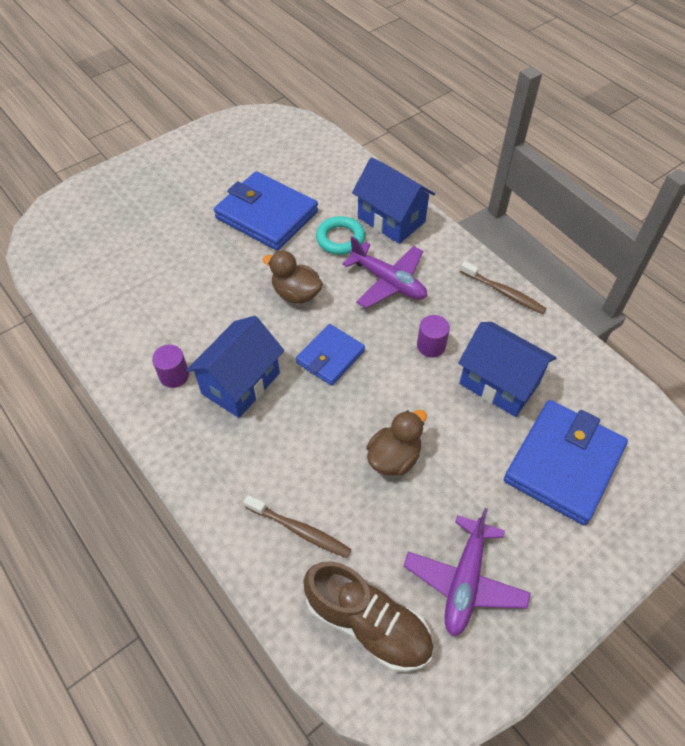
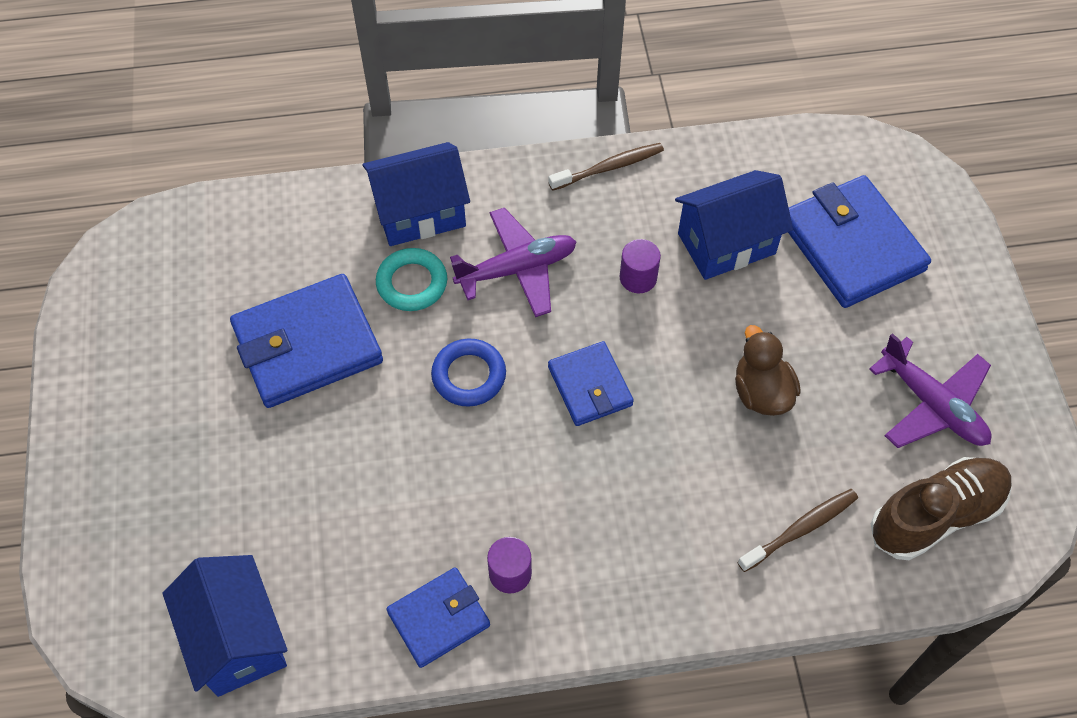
camera: 60 degrees left, 5 degrees up
blue house [186,316,284,418] -> blue house moved to [163,555,288,697]
brown duck [263,251,323,304] -> blue ring [431,338,506,407]
none -> blue wallet [386,567,490,668]

